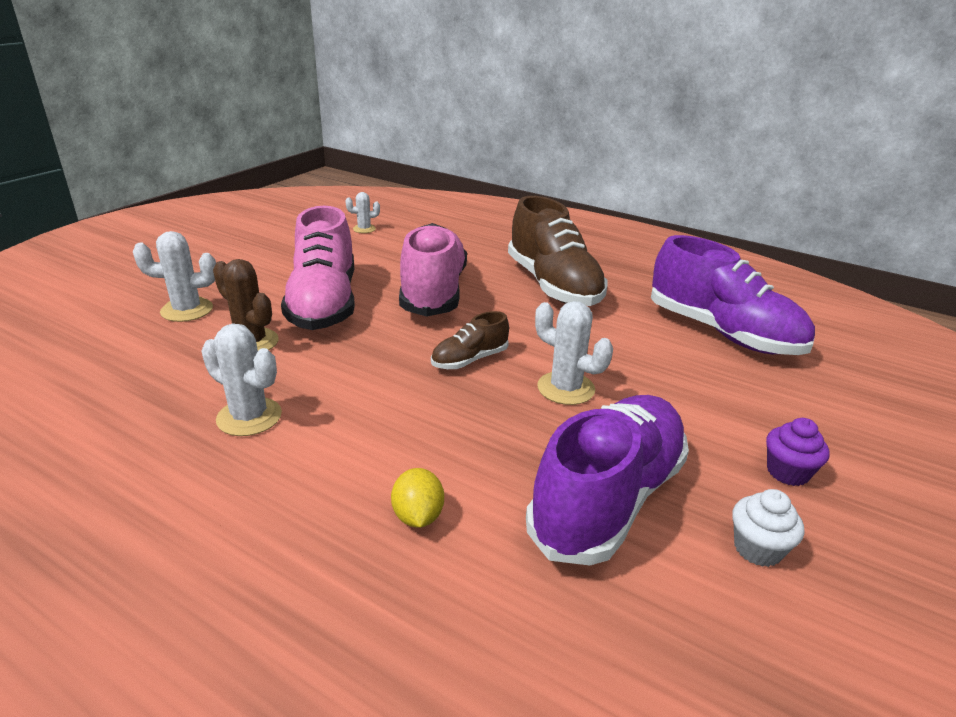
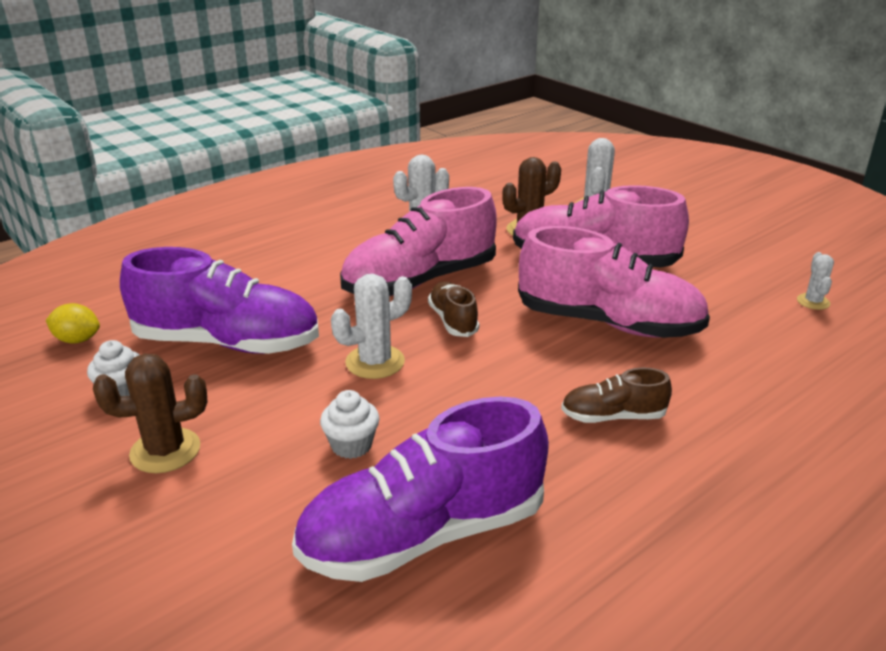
camera: 110 degrees right, 0 degrees up
yellow lemon [391,468,444,528] -> yellow lemon moved to [46,303,100,344]
brown shoe [508,196,608,306] -> brown shoe [561,368,672,423], size x0.48
purple shoe [526,395,689,566] -> purple shoe turned 45 degrees counterclockwise [120,247,319,354]
purple cupcake [766,418,830,486] -> brown cactus [93,354,208,473]
none -> white cupcake [320,390,380,459]
none -> pink shoe [340,187,497,296]

